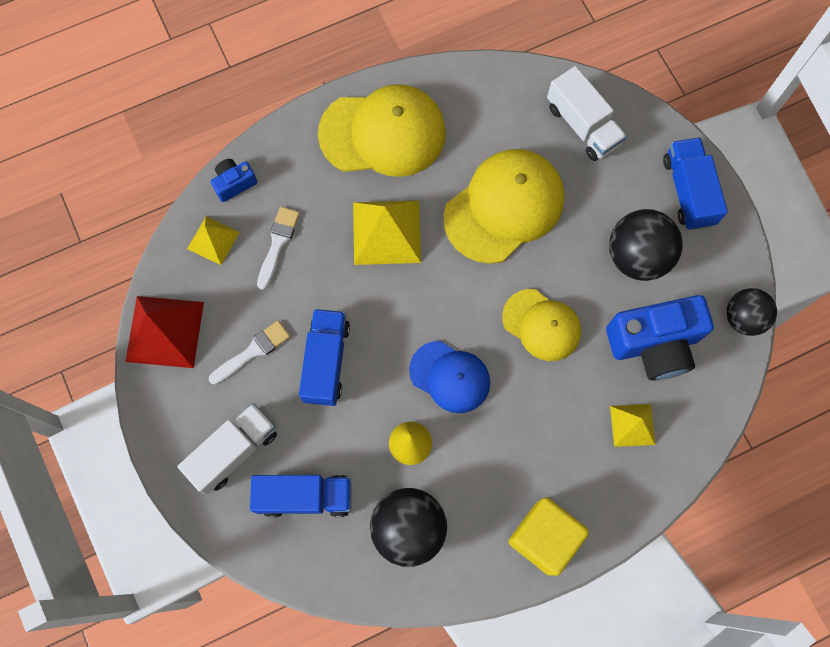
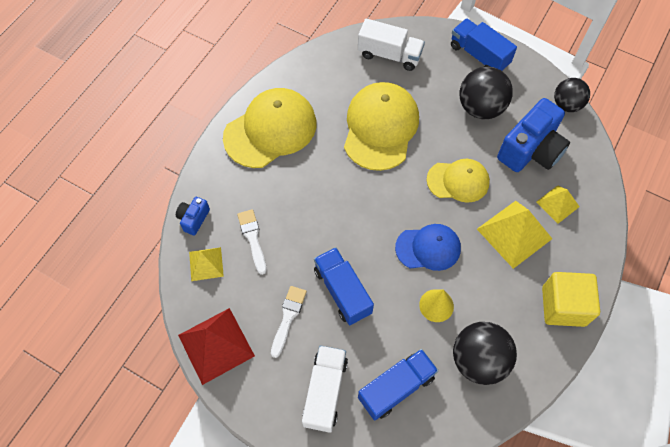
camera: 35 degrees left, 10 degrees down
yellow pyramid [353,200,421,265] -> yellow pyramid moved to [477,201,552,269]

